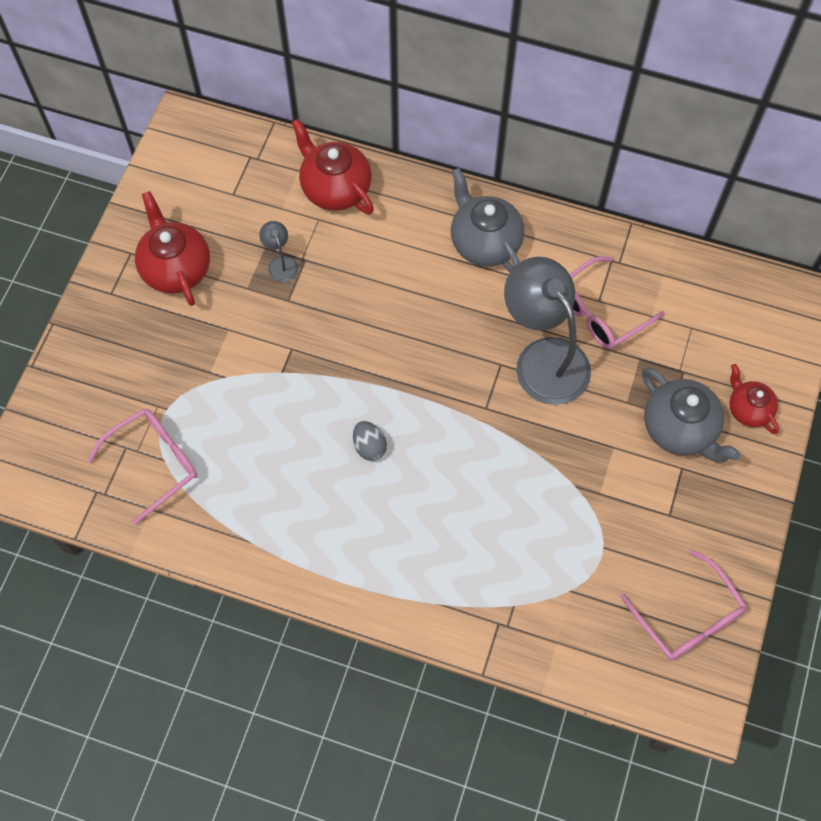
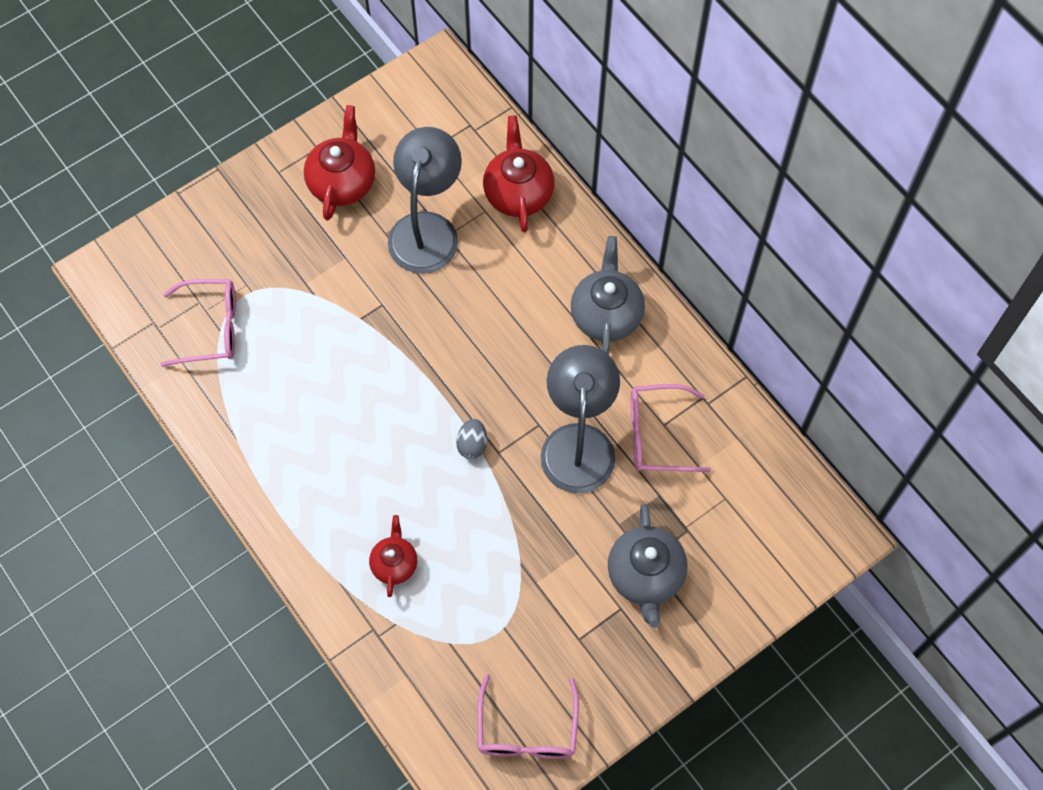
camera: 35 degrees right, 0 degrees up
grey lamp [259,221,298,282] -> grey lamp [388,127,462,274], size x2.39
grey egg [353,421,387,461] -> grey egg moved to [456,419,487,459]
red teapot [729,364,779,434] -> red teapot moved to [369,515,417,597]

